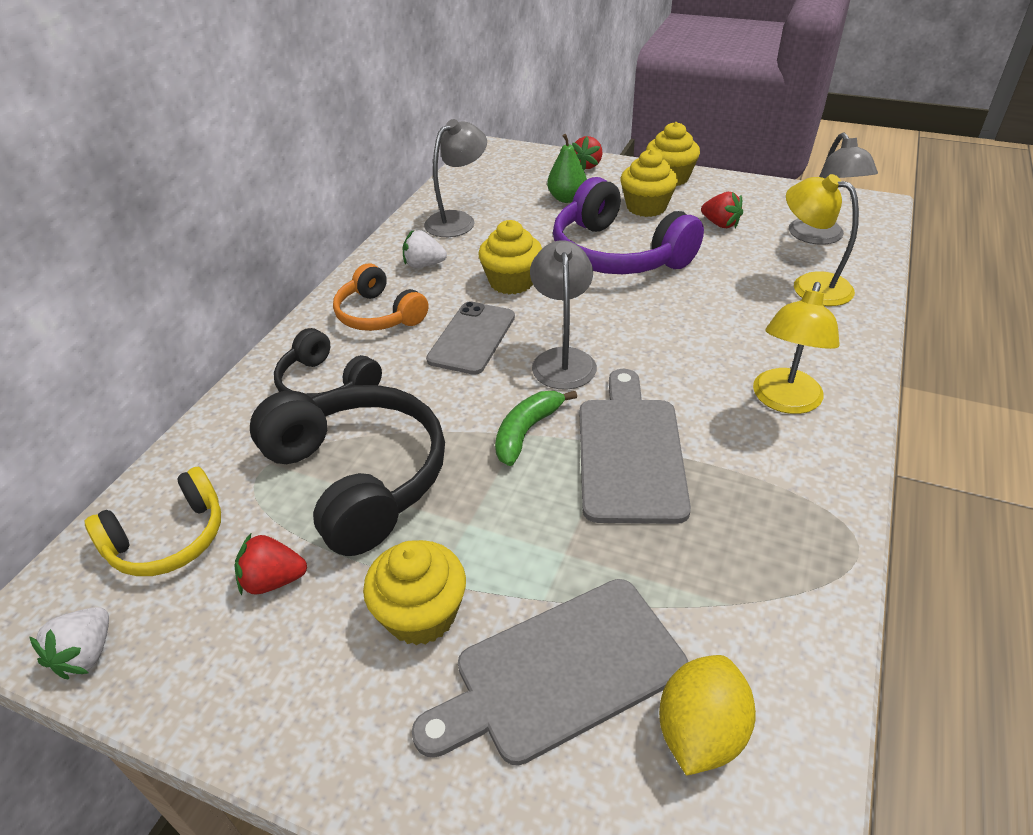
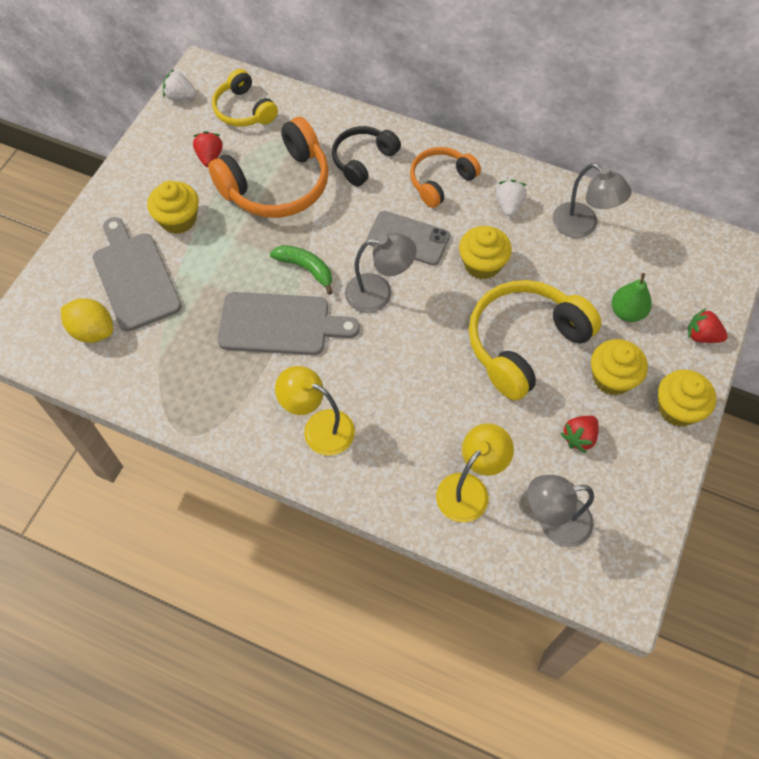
camera: 90 degrees right, 20 degrees up
black headphones [250,385,445,556] -> orange headphones [208,117,329,218]
purple headphones [553,177,704,274] -> yellow headphones [469,280,601,401]

